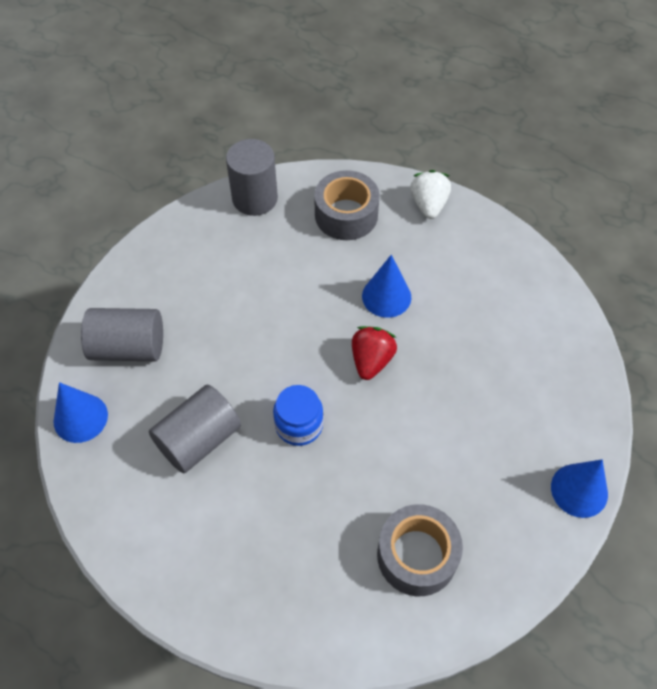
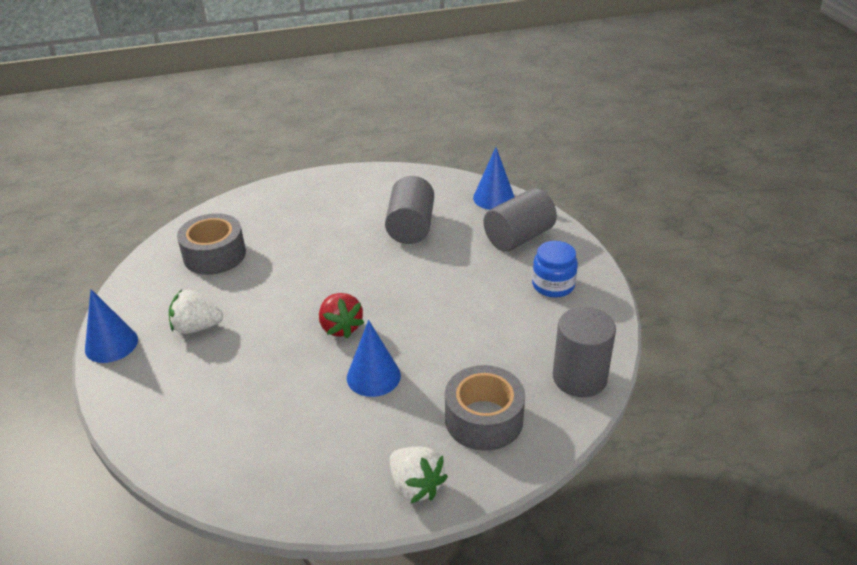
camera: 140 degrees right, 20 degrees down
blue jar [273,385,323,446] -> blue jar moved to [532,241,578,298]
none -> white strawberry [169,290,223,334]

